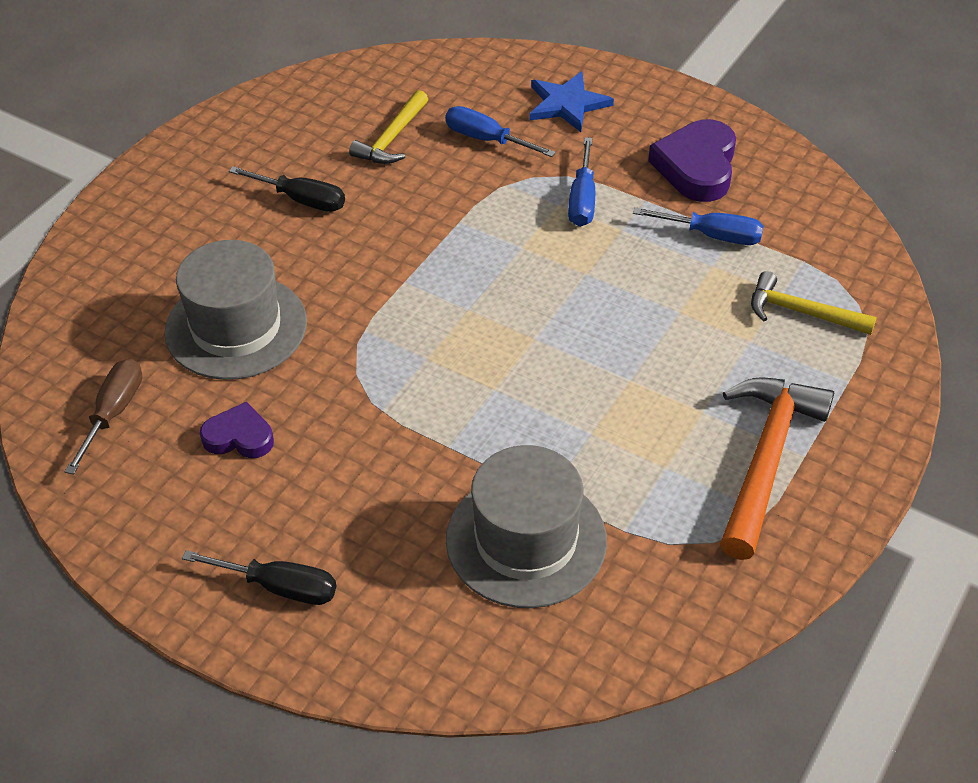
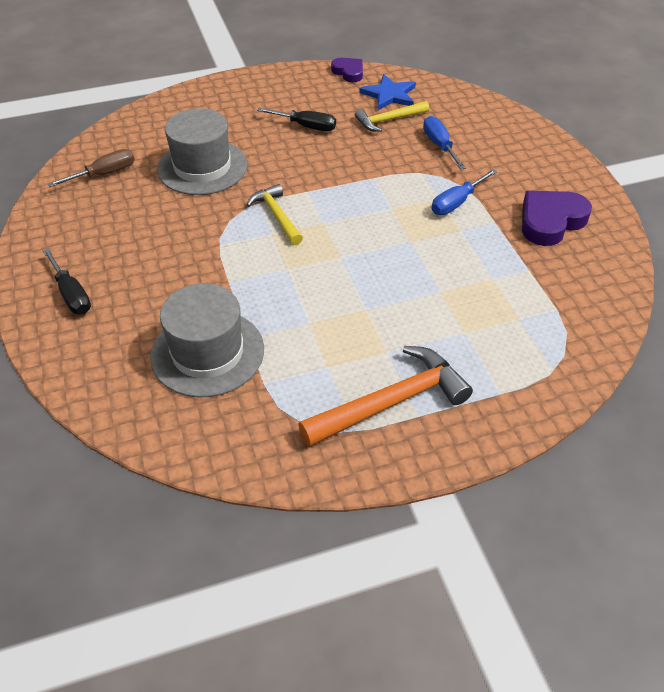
camera: 40 degrees right, 0 degrees up
purple heart [200,401,274,458] -> purple heart moved to [331,58,363,82]
black screwdriver [229,166,345,212] -> black screwdriver turned 45 degrees counterclockwise [257,108,336,131]
blue star [529,71,614,132] -> blue star moved to [359,74,416,110]
blue screwdriver [633,207,764,245] -> none
yellow hammer [751,271,877,335] -> yellow hammer moved to [247,184,303,245]

